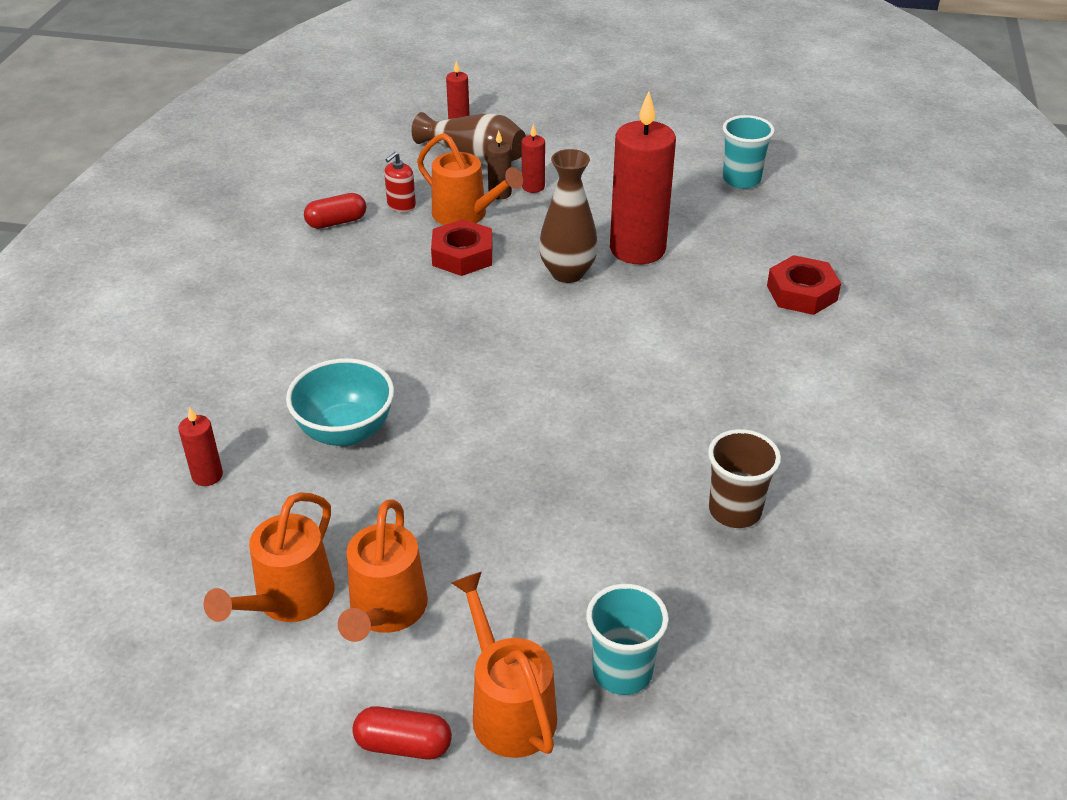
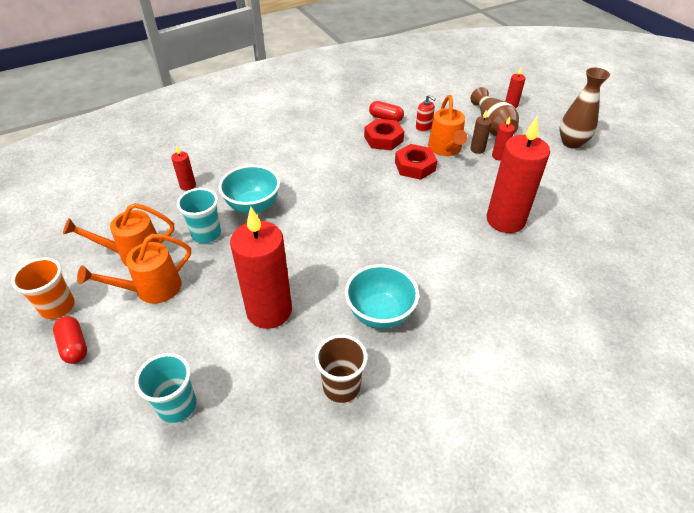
camera: 50 degrees right, 5 degrees up
red soap dispenser [384,152,416,212] -> red soap dispenser turned 135 degrees counterclockwise [416,95,436,132]
orange watering can [451,572,557,758] -> none
brown vase [539,149,598,283] -> brown vase moved to [559,68,610,149]
turquoise cup [723,115,775,189] -> turquoise cup moved to [177,188,221,243]
red nut [767,255,841,315] -> red nut moved to [364,119,404,150]
none -> orange cup [11,257,75,319]
none -> red candle [230,207,292,329]
none -> turquoise bowl [345,264,419,329]

